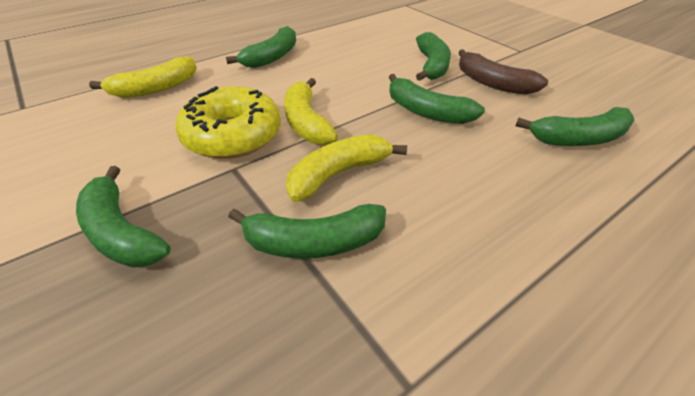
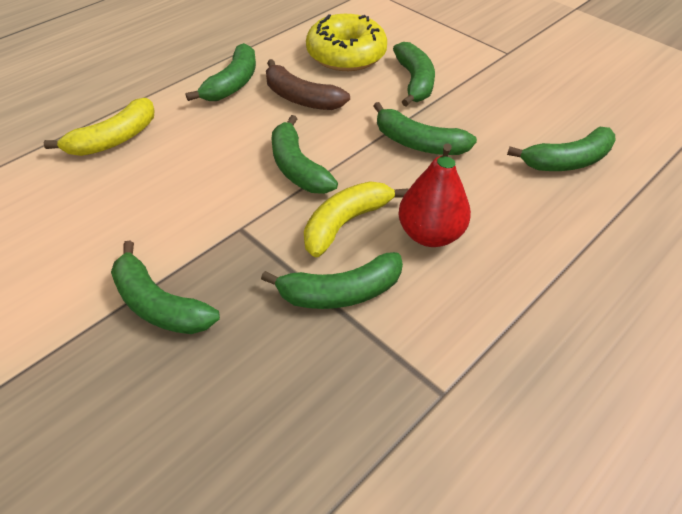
camera: 10 degrees left, 5 degrees up
yellow donut [175,86,281,159] -> yellow donut moved to [306,14,387,71]
yellow banana [284,78,338,145] -> green banana [271,115,338,194]
brown banana [458,49,548,95] -> brown banana moved to [266,59,350,110]
none -> red pear [398,143,471,247]

